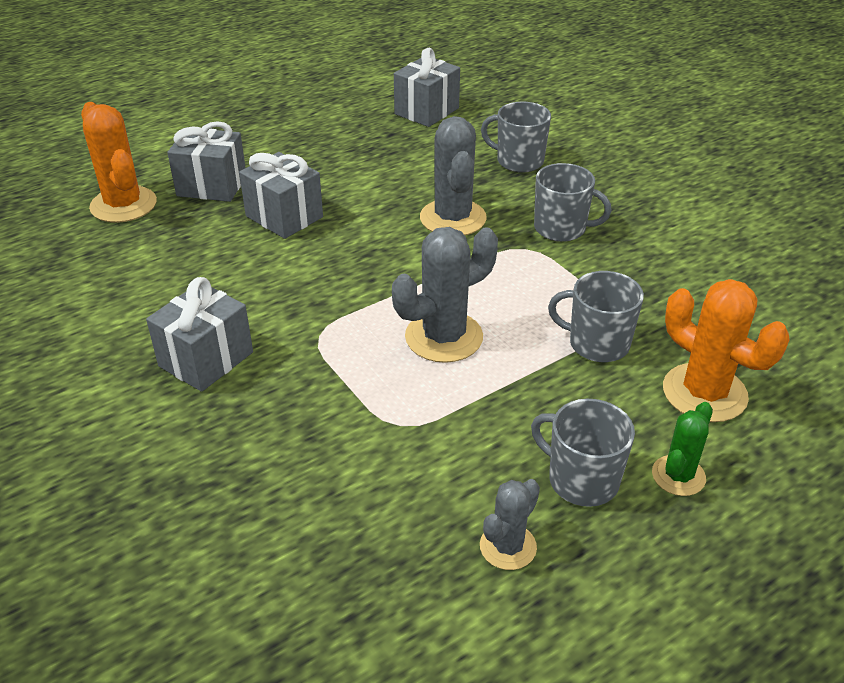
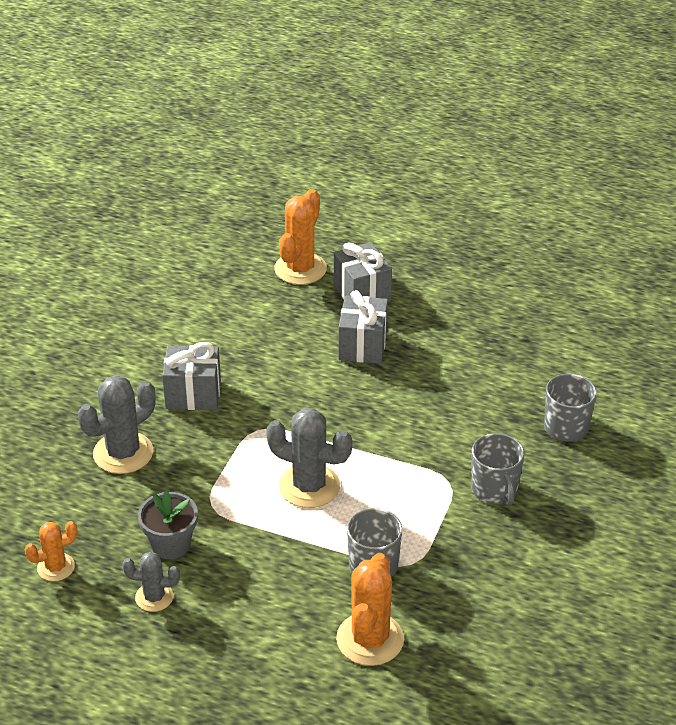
camera: 55 degrees right, 0 degrees up
grey gift [394,48,460,127] -> none
grey cactus [420,116,487,235] -> grey cactus moved to [78,375,156,474]
grey mug [531,399,635,507] -> none
green cactus [652,402,713,496] -> none
none -> orange cactus [25,521,78,581]
none -> grey flower pot [138,491,198,559]

